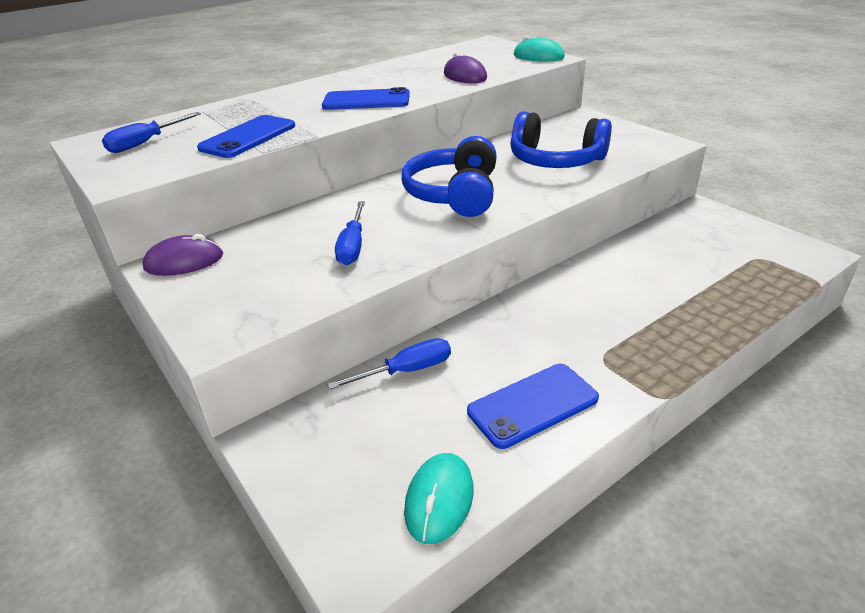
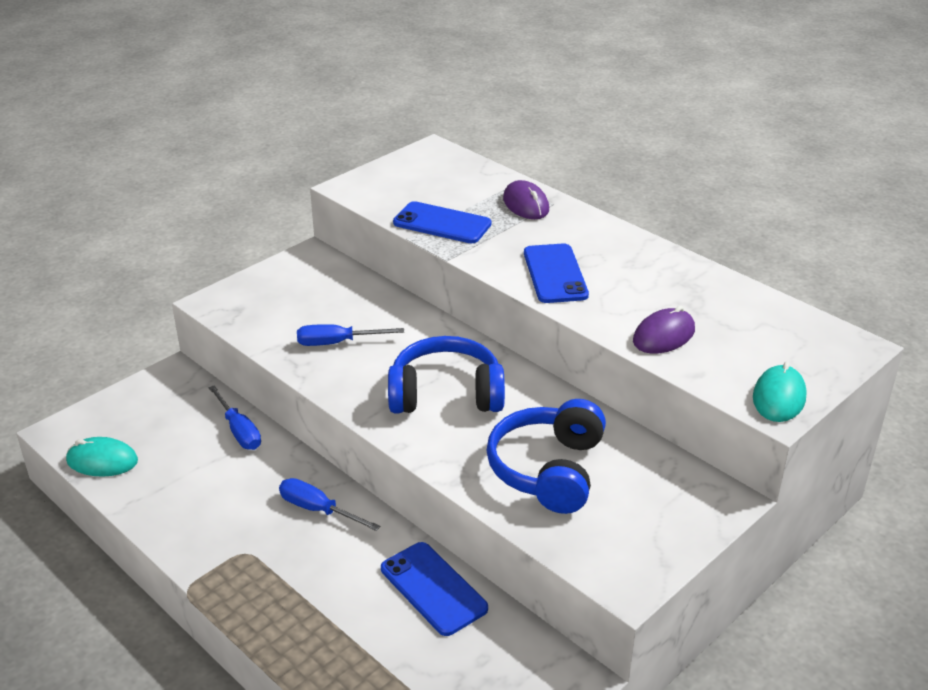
camera: 80 degrees right, 0 degrees up
blue screwdriver [102,112,201,153] -> blue screwdriver moved to [279,478,380,531]
purple mouse [142,234,223,276] -> purple mouse moved to [503,180,549,219]
blue phone [467,364,599,449] -> blue phone moved to [381,542,488,636]

